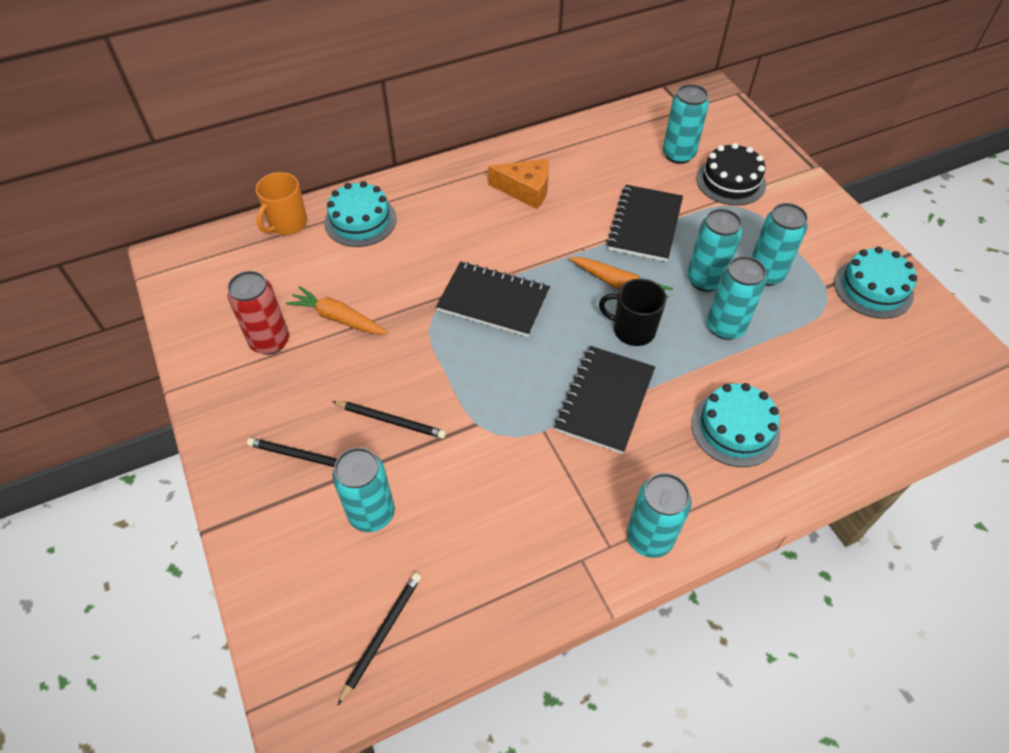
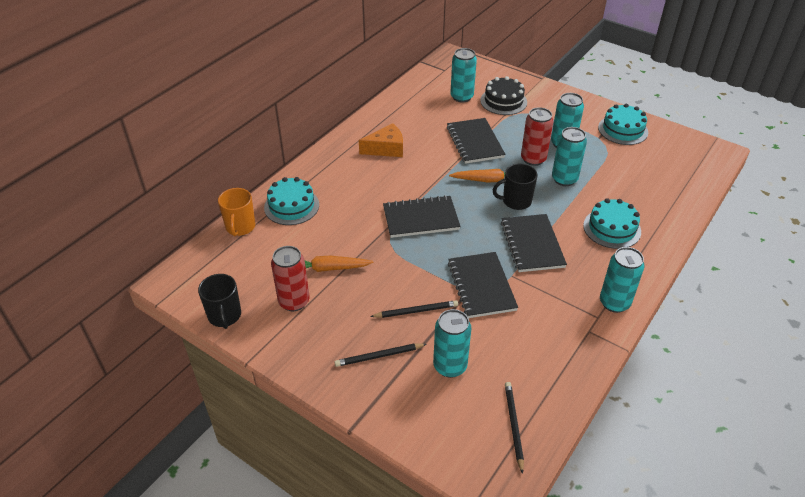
camera: 30 degrees left, 10 degrees down
turquoise can [687,209,742,292] -> red can [521,107,553,166]
none -> black mug [198,274,241,329]
none -> black notebook [448,252,518,318]

